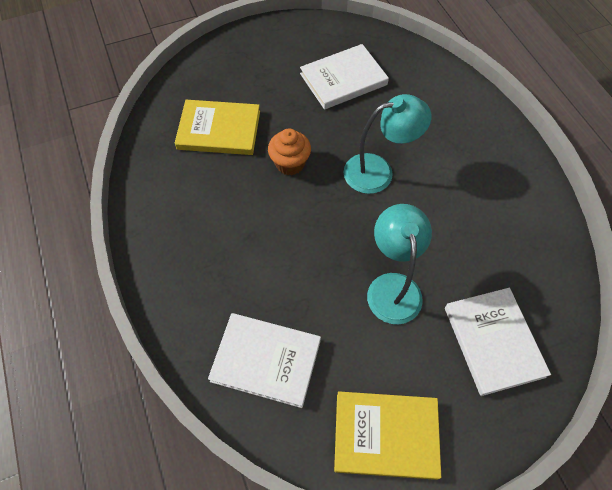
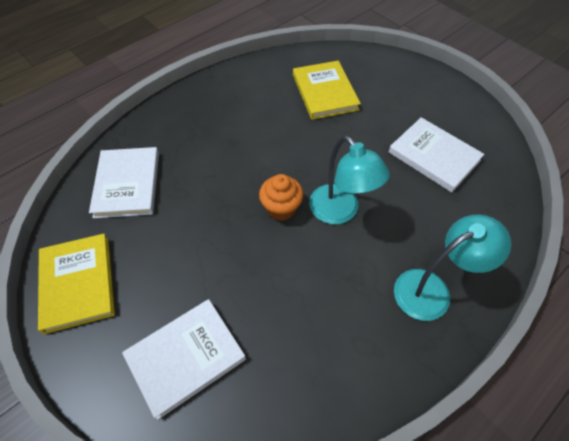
camera: 70 degrees right, 5 degrees down
orange cupcake [268,128,311,175] -> orange cupcake moved to [259,174,304,221]
turquoise lamp [367,204,432,324] -> turquoise lamp moved to [394,215,511,321]

